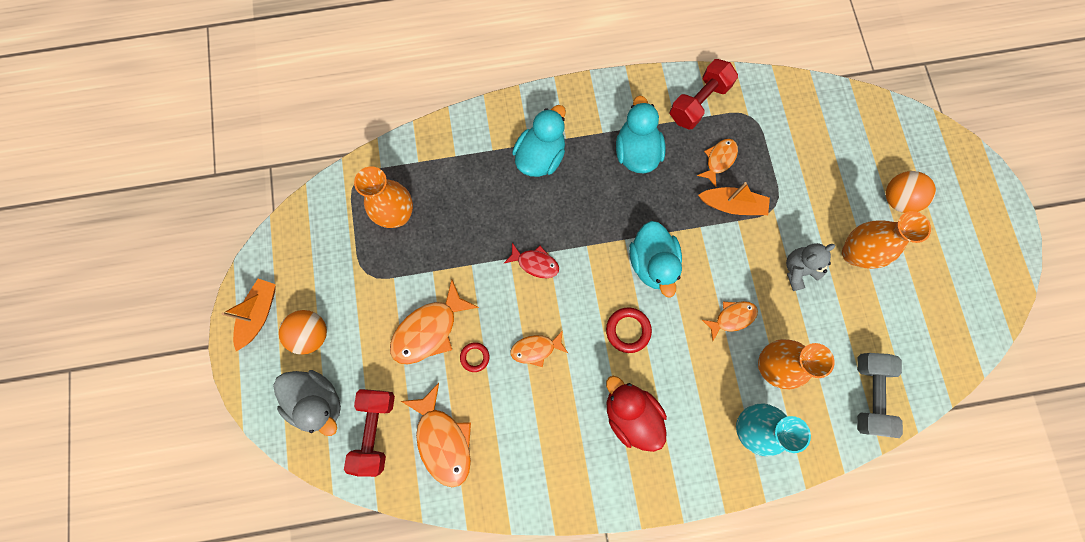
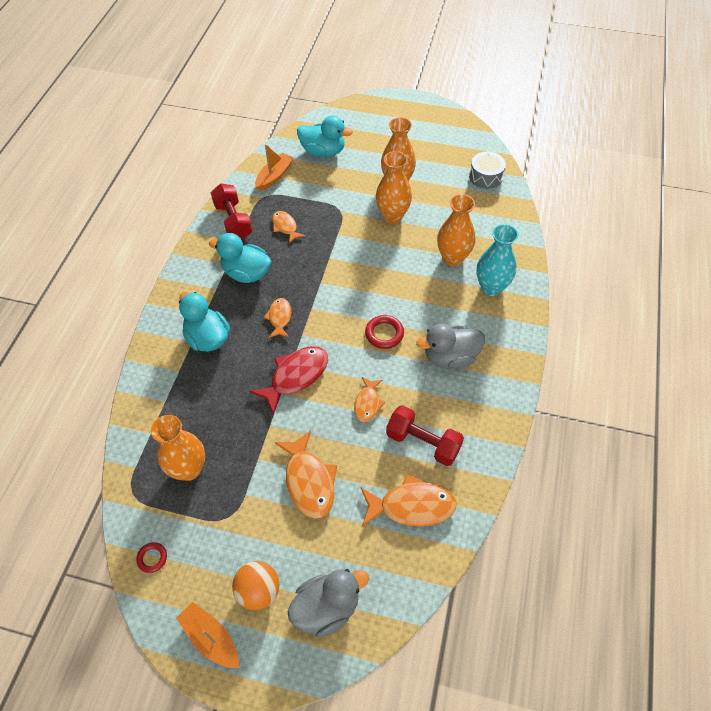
camera: 65 degrees left, 20 degrees down
red dumbbell [344,389,395,477] -> red dumbbell moved to [386,405,464,466]
red ring [460,342,490,372] -> red ring moved to [136,542,167,573]
red fish [504,243,559,278] -> red fish [249,346,328,415], size x1.70
red duck [606,376,667,452] -> grey duck [416,324,485,368]
turquoise duck [629,221,682,298] -> turquoise duck moved to [297,116,353,157]
orange boat [698,182,770,215] -> orange boat moved to [255,144,294,191]
orange fish [702,301,758,341] -> orange fish moved to [264,298,291,338]
grey teddy bear [786,243,835,291] -> orange vase [376,151,412,223]
grey dumbbell [857,353,903,438] -> none
orange ball [886,171,936,213] -> none
none -> grey drum [469,152,506,189]

